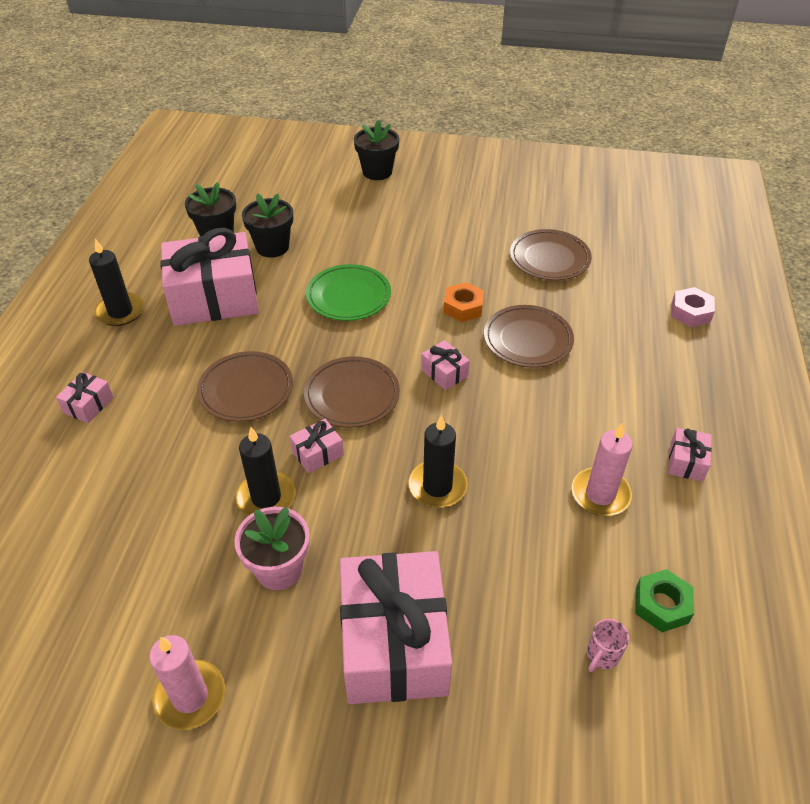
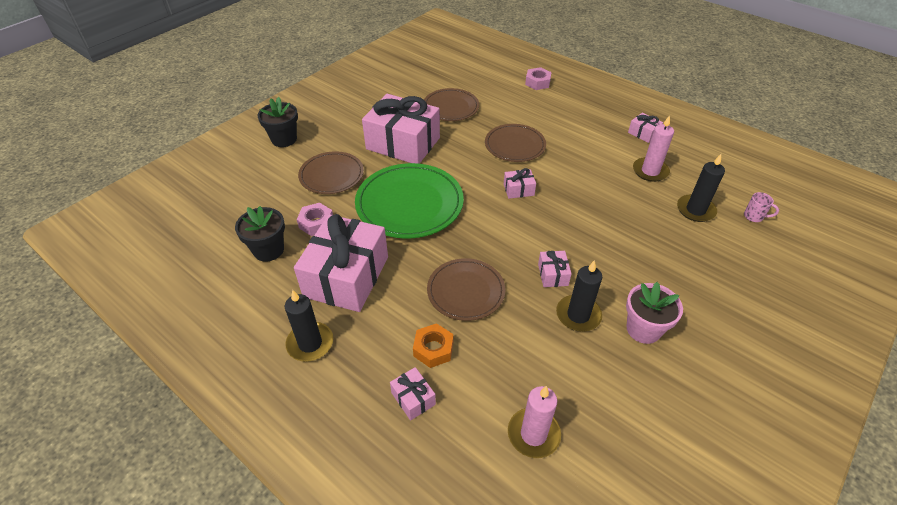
camera: 60 degrees left, 0 degrees up
pink candle [149,635,225,730] -> pink candle moved to [508,386,561,458]
black flower pot [242,193,293,258] -> pink nut [297,203,333,236]
brown plate [304,356,400,428] -> brown plate moved to [298,151,364,194]
green plate [306,264,391,321] -> green plate [355,163,464,239], size x1.59
pink gift [340,551,452,704] -> pink gift moved to [362,94,440,164]
black candle [408,415,467,508] -> black candle moved to [677,154,725,222]
orange nut [444,282,484,322] -> orange nut moved to [413,323,454,368]
pink mug [587,619,629,672] -> pink mug turned 45 degrees counterclockwise [744,192,779,222]
green nut [635,569,694,632] -> none

